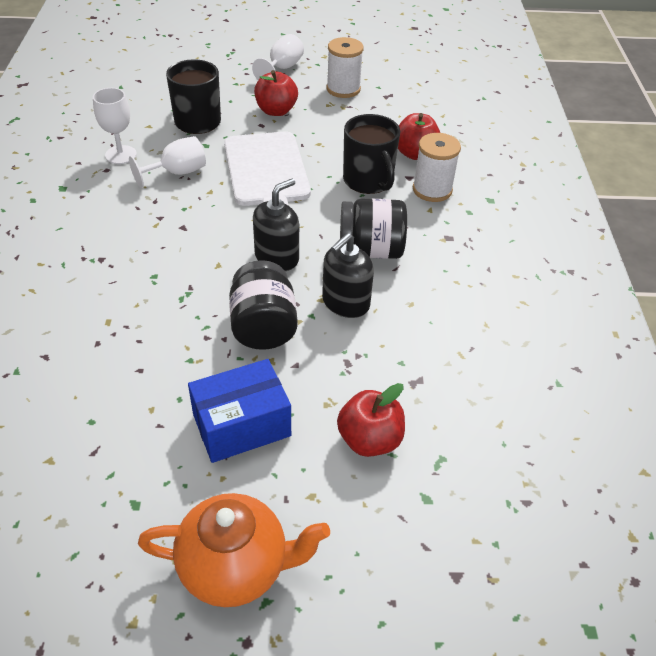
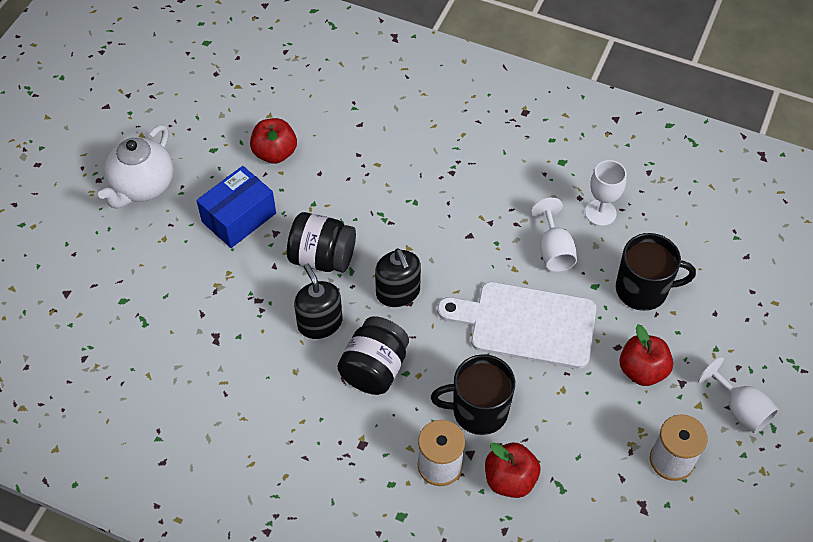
camera: 115 degrees right, 10 degrees up
orange teapot [138,493,330,607] -> white teapot [98,125,173,209]
blue box [188,359,291,463] -> blue box turned 45 degrees clockwise [196,166,276,248]
red apple [337,383,405,457] -> red apple moved to [250,118,297,164]

